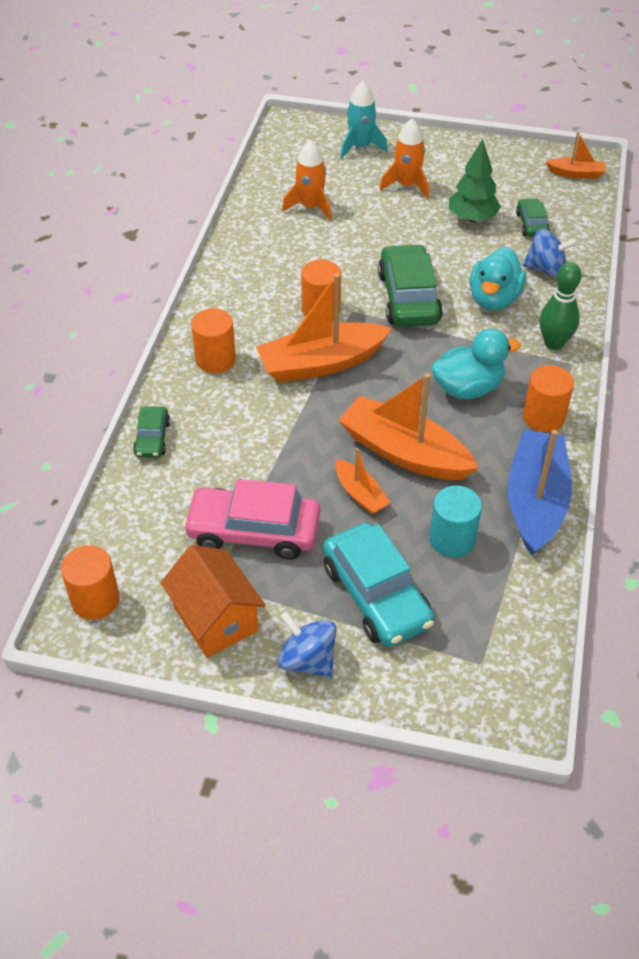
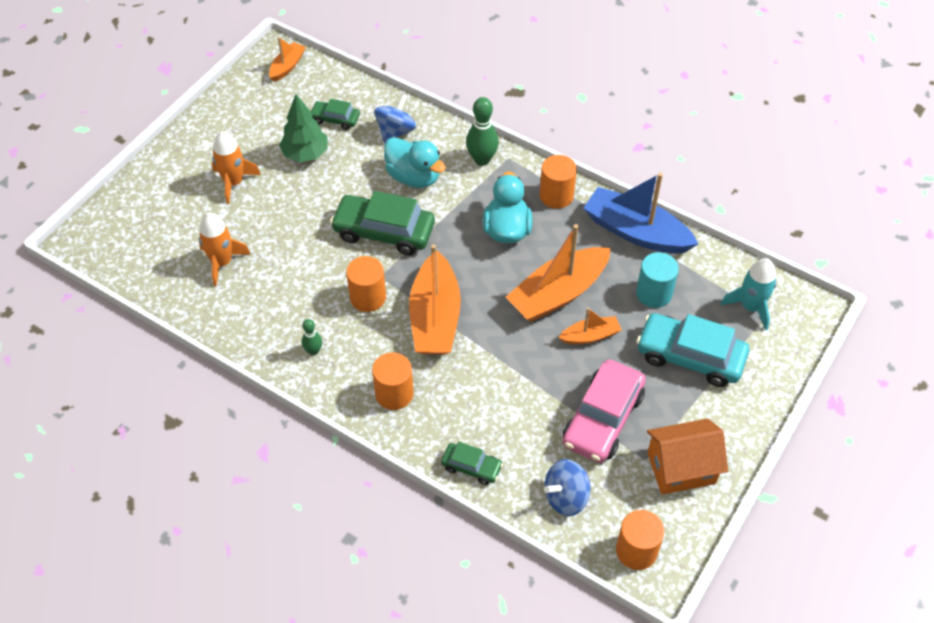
camera: 70 degrees left, 5 degrees up
blue spinning top [278,612,337,678] -> blue spinning top moved to [544,459,591,516]
turquoise car [323,523,435,647] -> turquoise car turned 150 degrees counterclockwise [637,313,749,387]
turquoise rocket [340,81,388,159] -> turquoise rocket moved to [721,258,777,330]
none -> green bowling pin [302,319,322,355]

